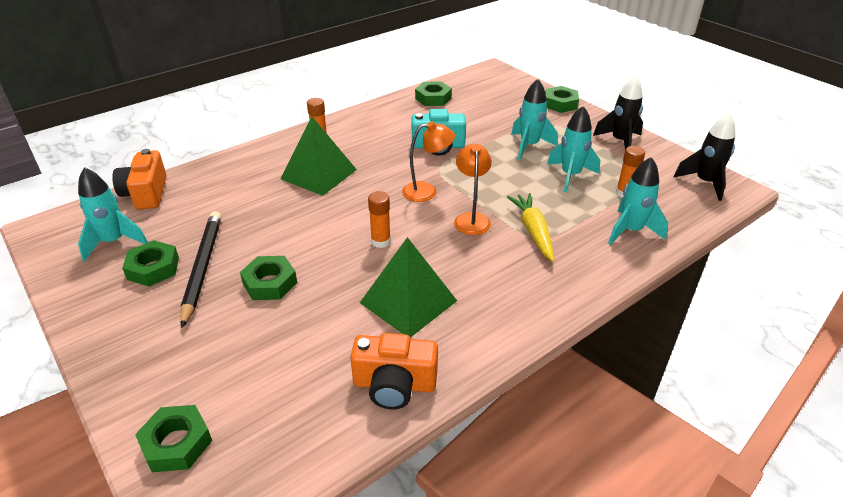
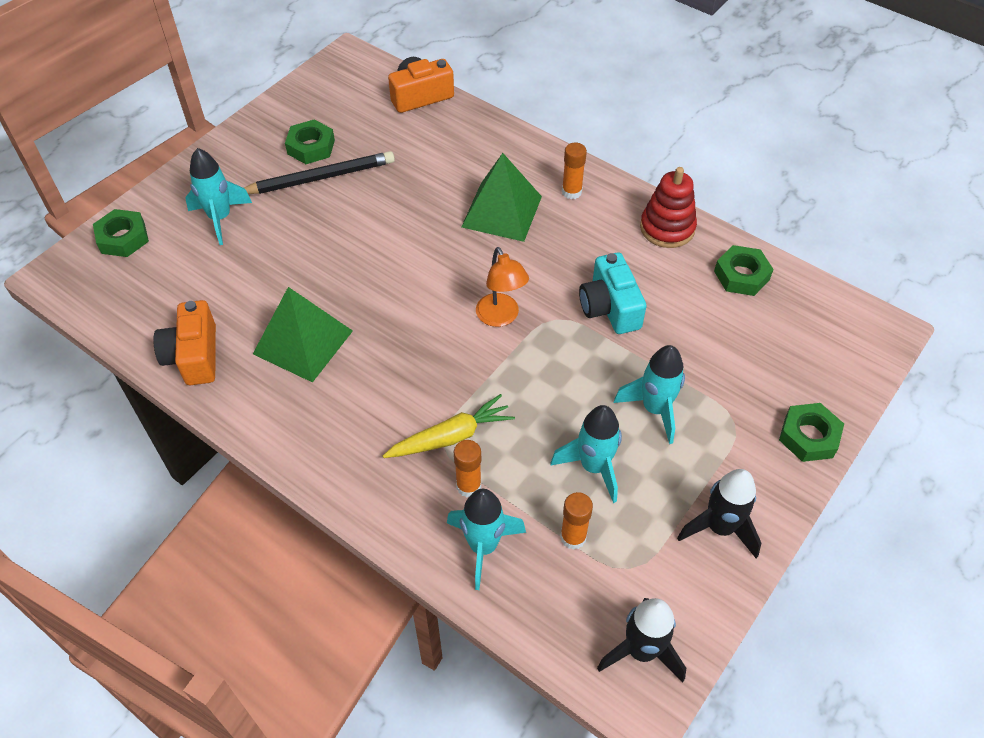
camera: 75 degrees right, 15 degrees up
turquoise rocket [78,167,148,261] -> turquoise rocket moved to [185,148,252,245]
green nut [240,256,297,300] -> none
orange glue stick [368,191,391,248] -> orange glue stick moved to [454,440,481,497]
orange lamp [454,144,492,235] -> none
none -> red stacking toy [640,167,697,248]

